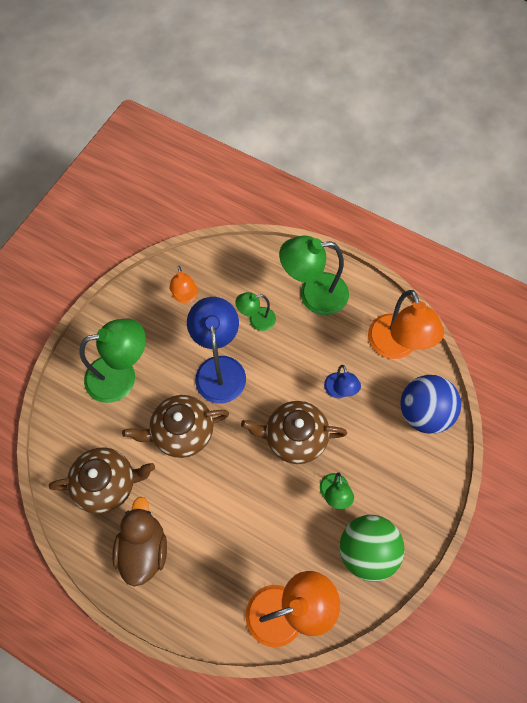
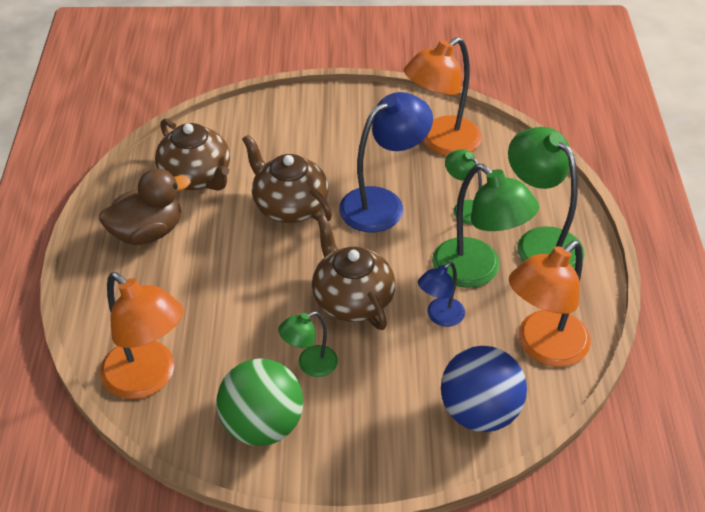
camera: 60 degrees right, 20 degrees down
green lamp [79,318,146,403] -> green lamp moved to [432,164,539,288]
orange lamp [169,266,198,303] -> orange lamp [404,37,482,156], size x1.86

